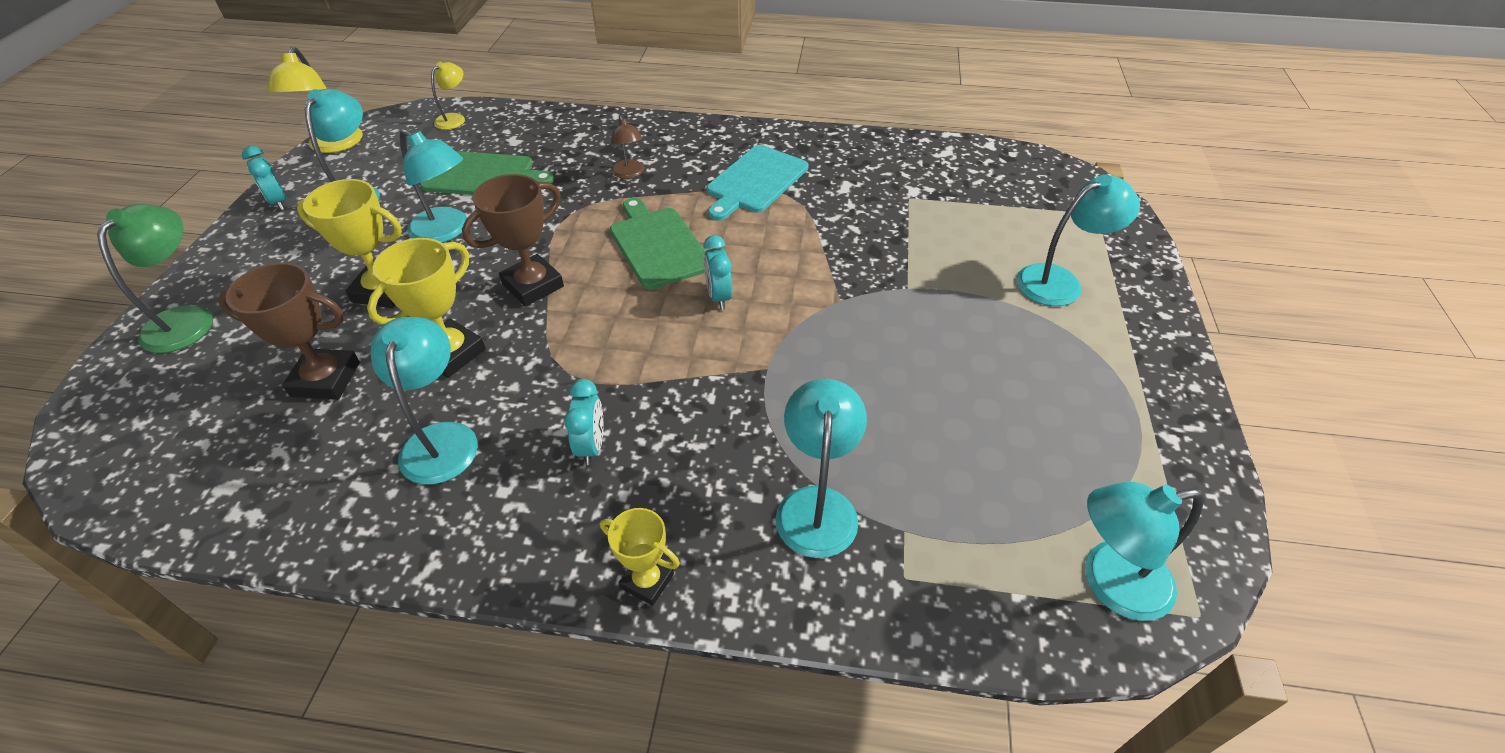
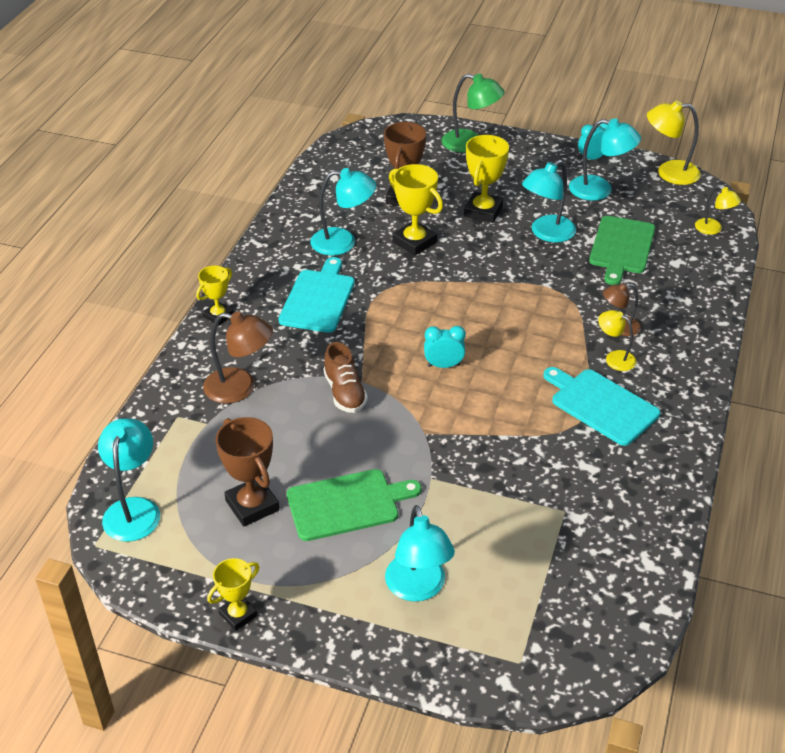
camera: 100 degrees right, 5 degrees down
brown trophy [462,174,564,306] -> brown trophy moved to [215,417,279,527]
turquoise clock [564,379,603,465] -> turquoise cutting board [279,257,355,333]
green cutting board [610,197,705,290] -> green cutting board moved to [287,469,422,541]
turquoise lamp [776,379,867,558] -> brown lamp [203,312,273,404]
none -> yellow trophy [207,558,259,631]
none -> brown shoe [324,342,368,413]
none -> yellow lamp [598,310,637,371]

